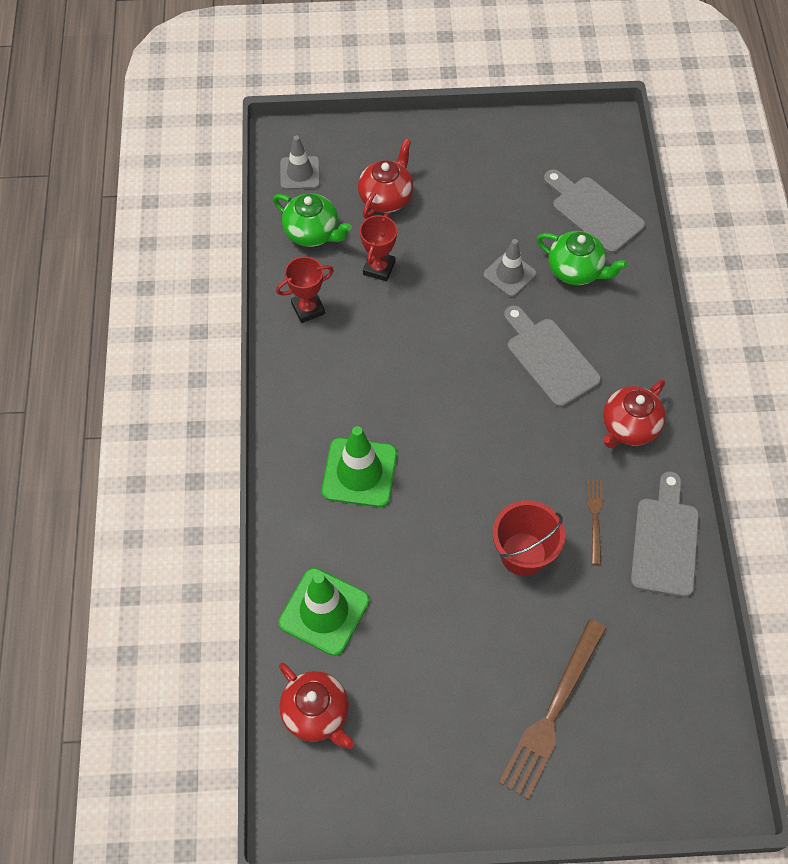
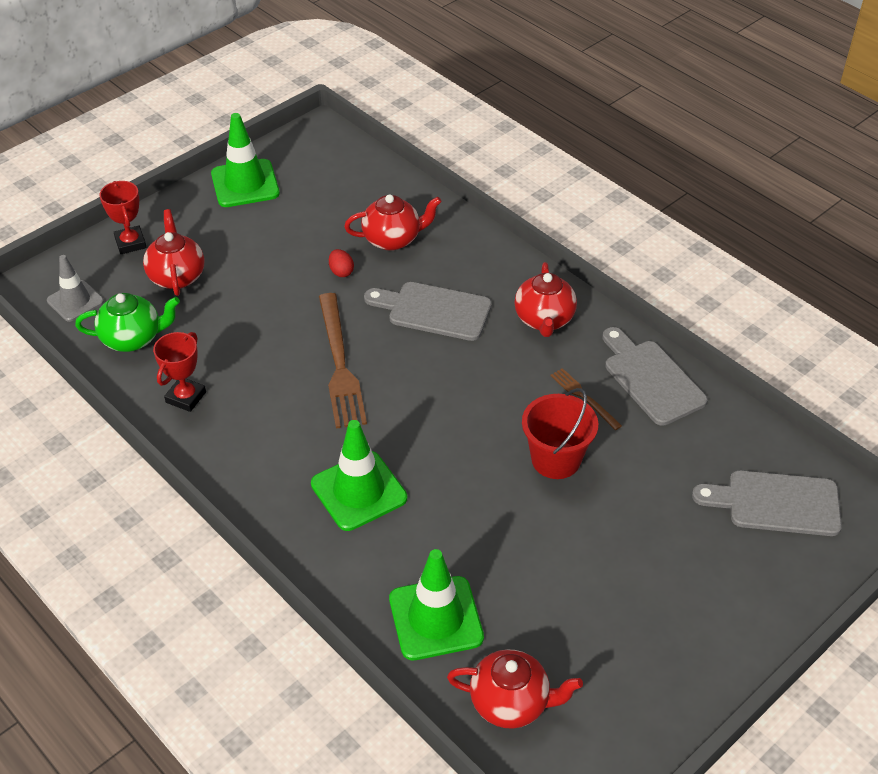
camera: 40 degrees left, 15 degrees down
red trophy [360,213,397,281] -> red trophy moved to [99,181,147,254]
grey traffic cone [483,239,537,297] -> red egg [329,249,354,277]
brown fork [499,619,606,799] -> brown fork moved to [319,293,367,429]
green teapot [536,231,628,285] -> red teapot [344,194,442,251]
grey cutting board [544,169,645,254] -> grey cutting board moved to [692,470,842,536]
none -> green traffic cone [211,113,280,207]

